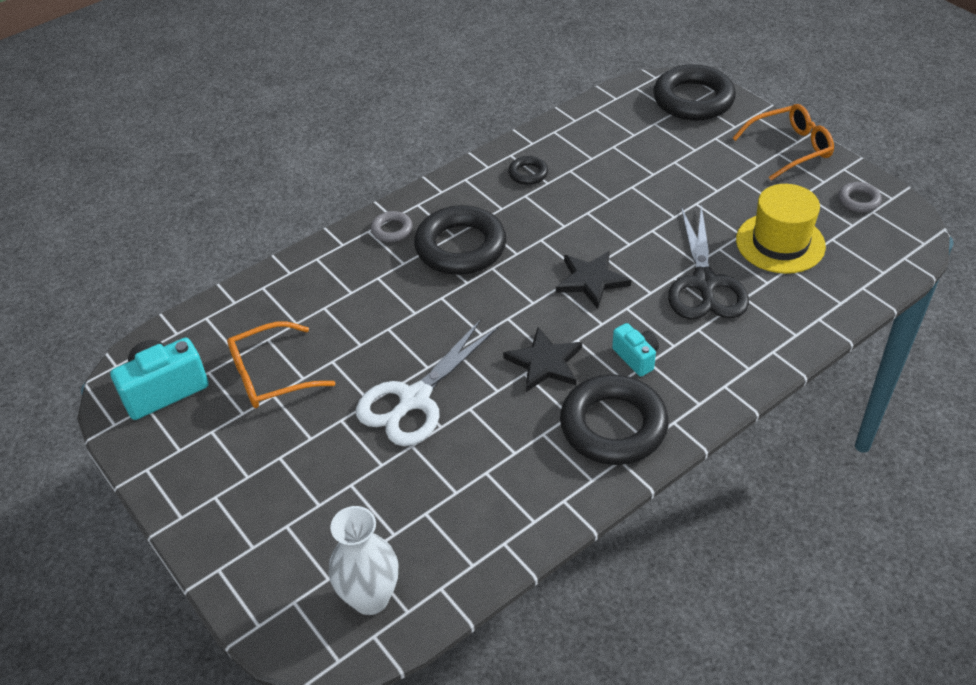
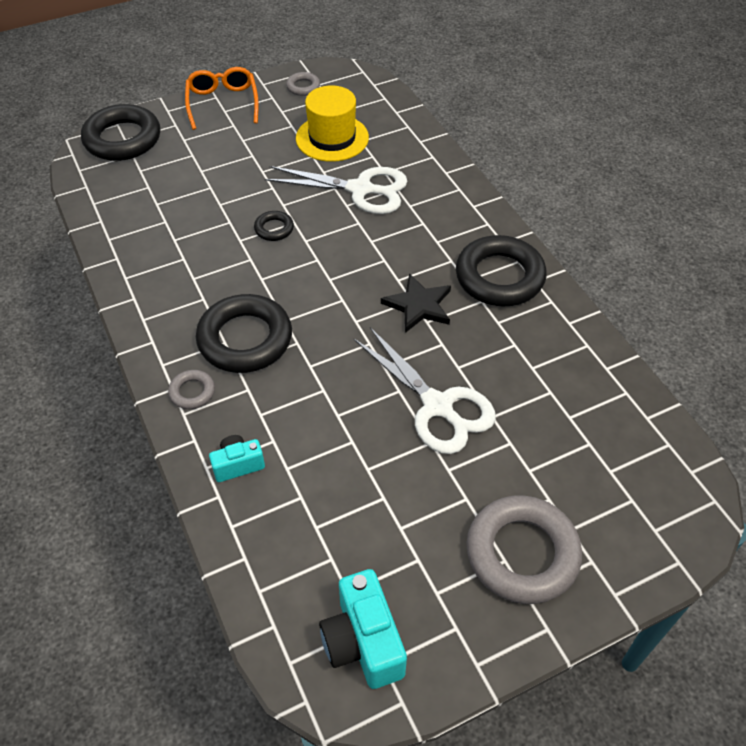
camera: 80 degrees left, 5 degrees up
orange glasses [227,321,335,408] -> none
white vase [329,506,398,615] -> none
black ring [508,156,548,185] -> black ring moved to [254,211,294,241]
black star [556,251,631,309] -> none
turquoise camera [612,323,659,377] -> turquoise camera moved to [209,435,265,482]
black scissors [668,205,749,319] -> white scissors [265,166,408,214]
none -> grey ring [466,496,582,604]

